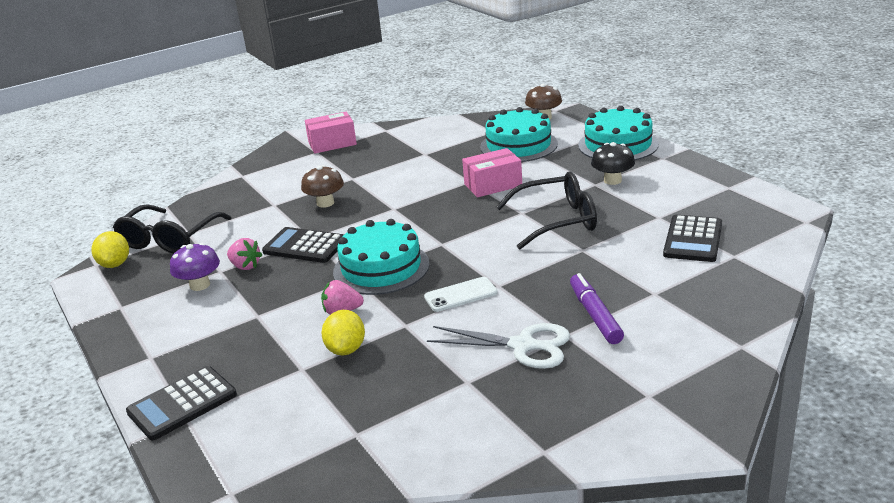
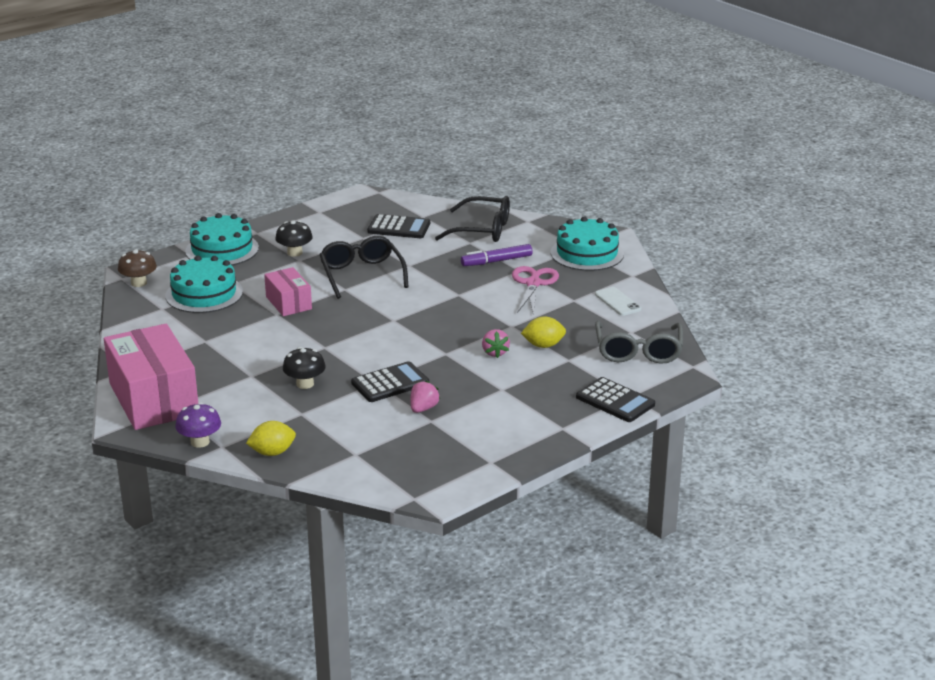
camera: 100 degrees left, 0 degrees up
yellow lemon [92,231,129,268] -> yellow lemon moved to [246,421,296,456]
black glasses [113,205,231,254] -> black glasses moved to [435,196,510,242]
purple mushroom [170,243,220,291] -> purple mushroom moved to [175,402,221,448]
black calculator [262,227,344,263] -> black calculator turned 135 degrees counterclockwise [351,361,429,402]
brown mushroom [301,165,344,208] -> black mushroom [283,347,326,389]
pink box [305,112,357,154] -> pink box [104,324,198,430], size x1.89
turquoise cake [333,219,429,295] -> turquoise cake moved to [551,216,624,271]
white phone [424,277,498,312] -> white phone moved to [595,287,641,316]
white scissors [427,323,570,369] -> pink scissors [512,266,559,313]
none -> grey glasses [595,321,683,364]

